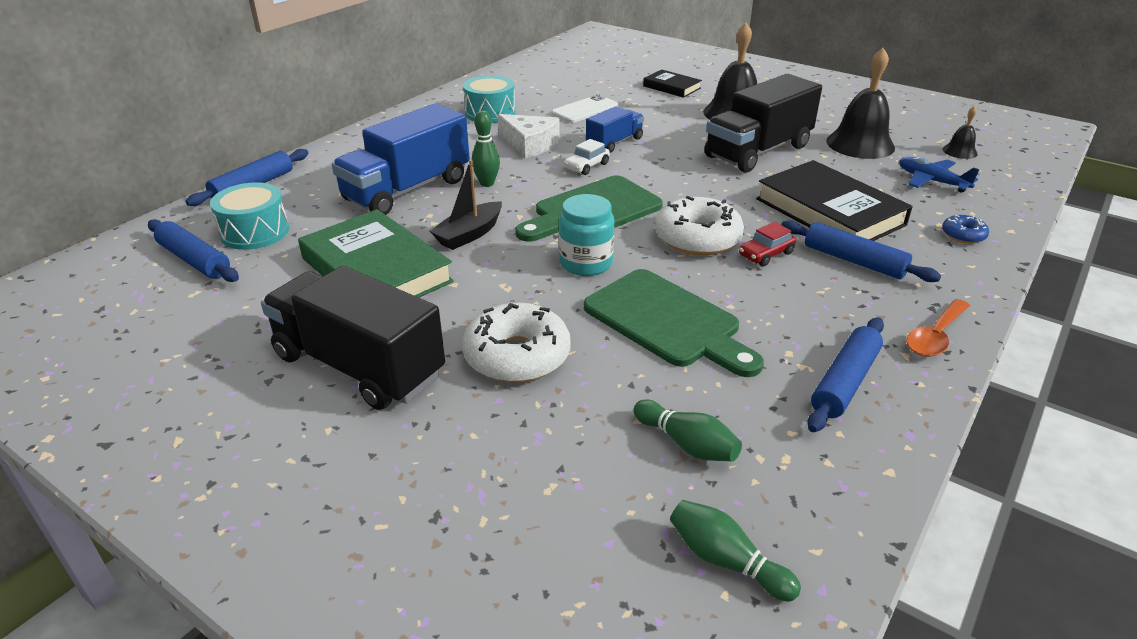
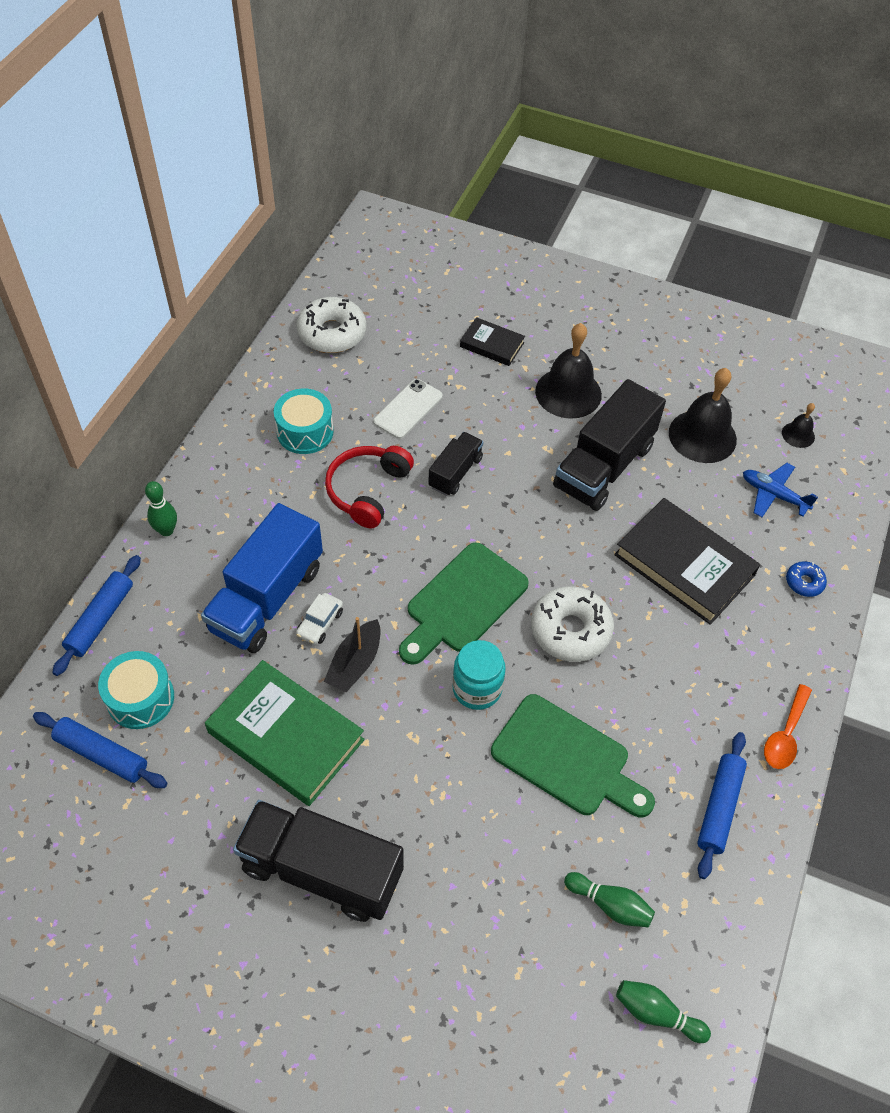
camera: 15 degrees left, 20 degrees up
white donut [462,303,571,383] -> white donut moved to [297,297,366,353]
green bowling pin [472,111,500,187] -> green bowling pin moved to [145,481,177,536]
white cheese [498,114,560,159] -> red headphones [325,446,414,528]
white car [564,139,610,175] -> white car moved to [296,593,343,645]
blue truck [586,106,644,153] -> black truck [428,432,483,496]
red car [739,222,796,267] -> none
blue rolling pin [781,220,941,282] -> none

